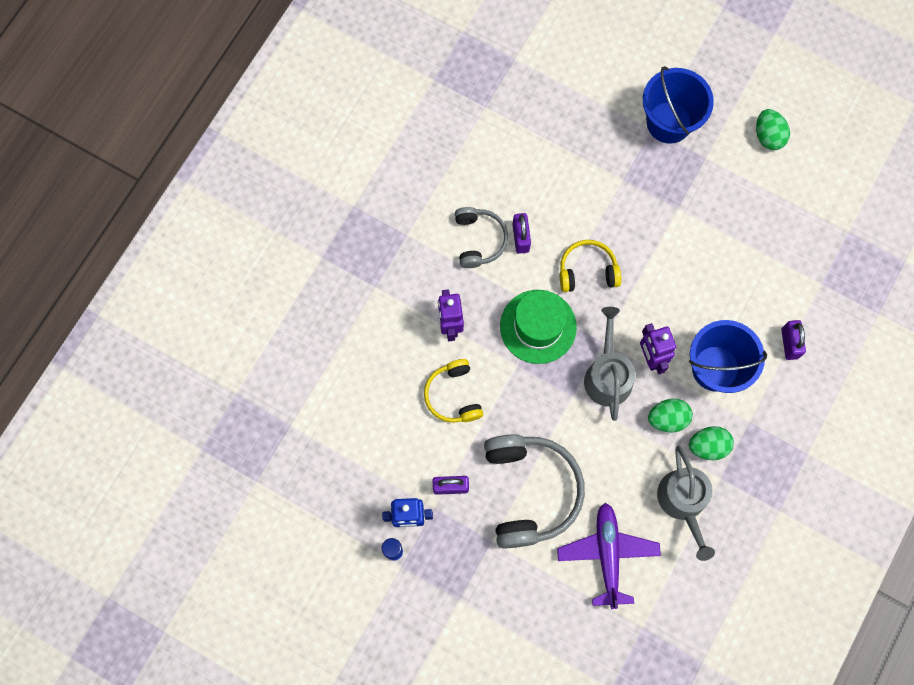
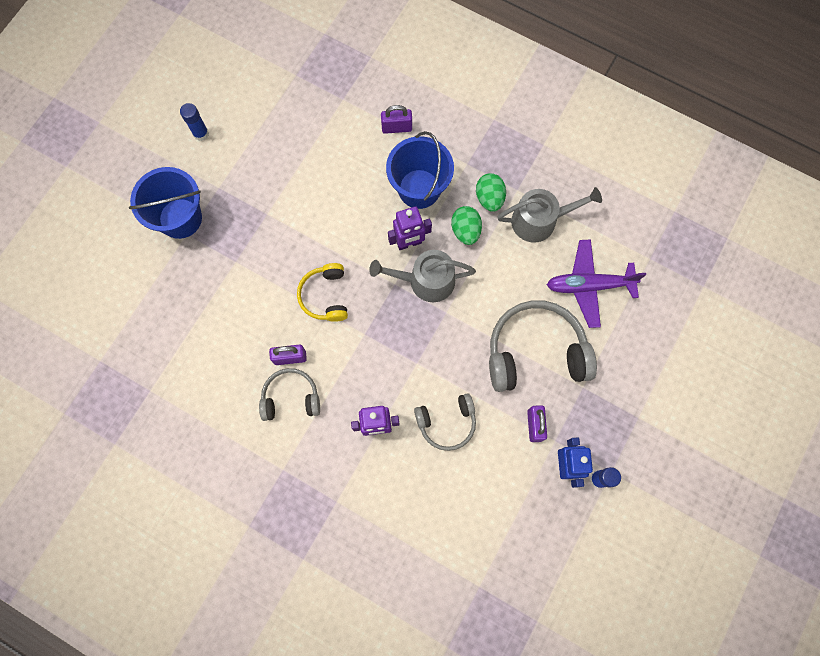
camera: 90 degrees left, 0 degrees up
yellow headphones [424,359,483,423] -> grey headphones [414,393,476,451]
green hat [500,290,577,364] -> none
green egg [756,109,790,150] -> blue glue stick [180,103,209,141]

